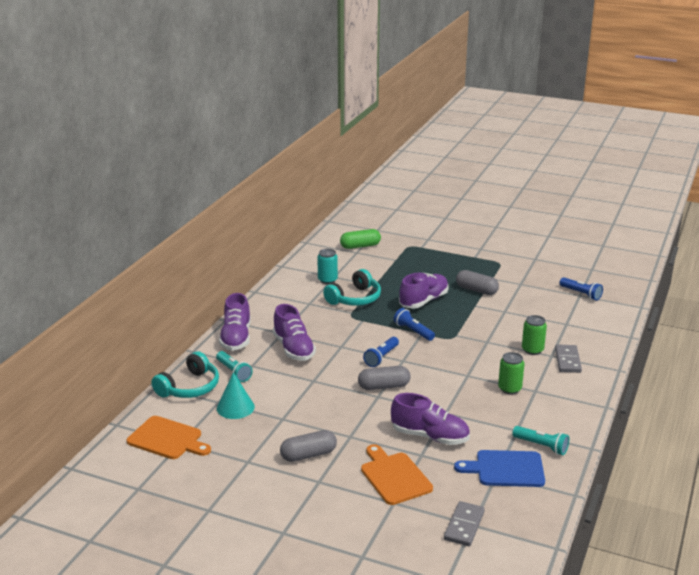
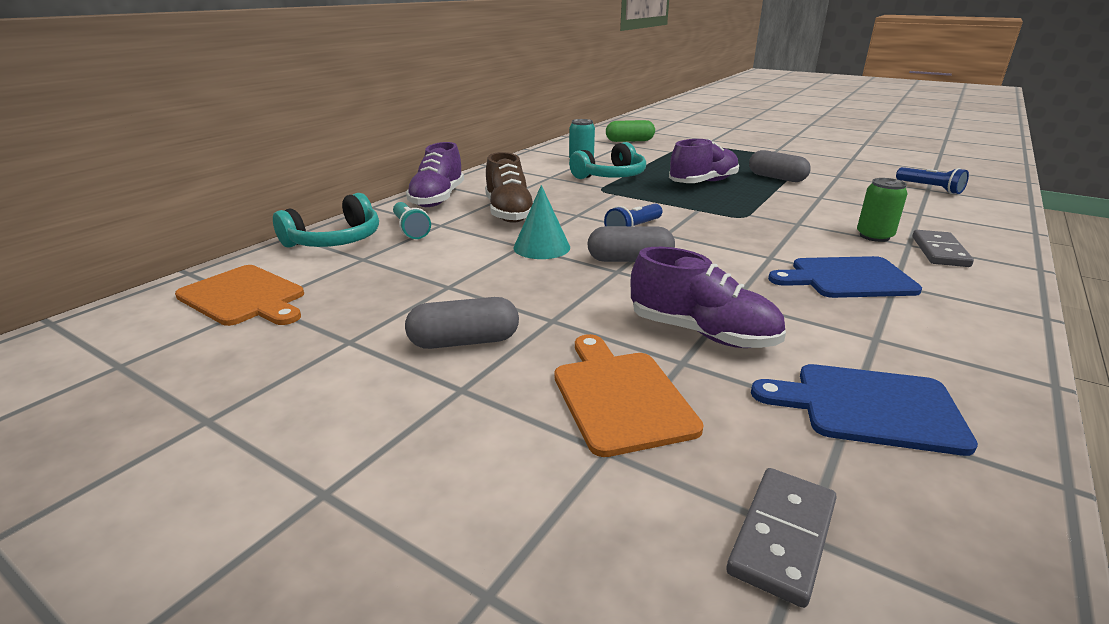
camera: 10 degrees right, 0 degrees up
turquoise cone [217,372,255,419] -> turquoise cone moved to [514,185,570,259]
purple shoe [273,304,316,361] -> brown shoe [485,152,534,223]
blue flashlight [394,308,435,341] -> none
green can [498,352,525,394] -> blue cutting board [768,256,922,298]
turquoise flashlight [512,426,569,455] -> none

